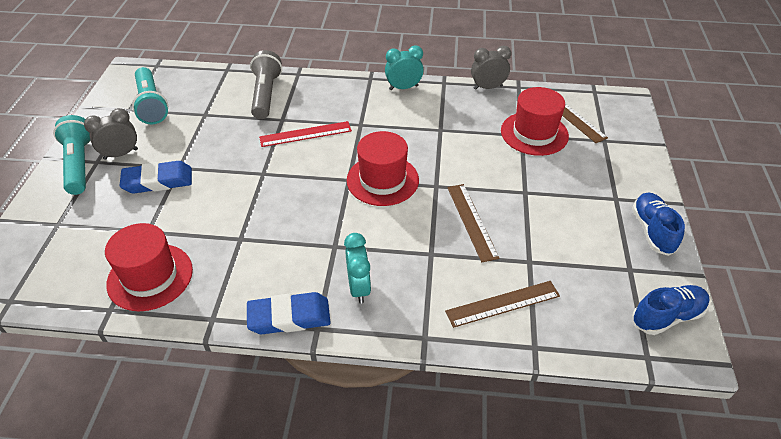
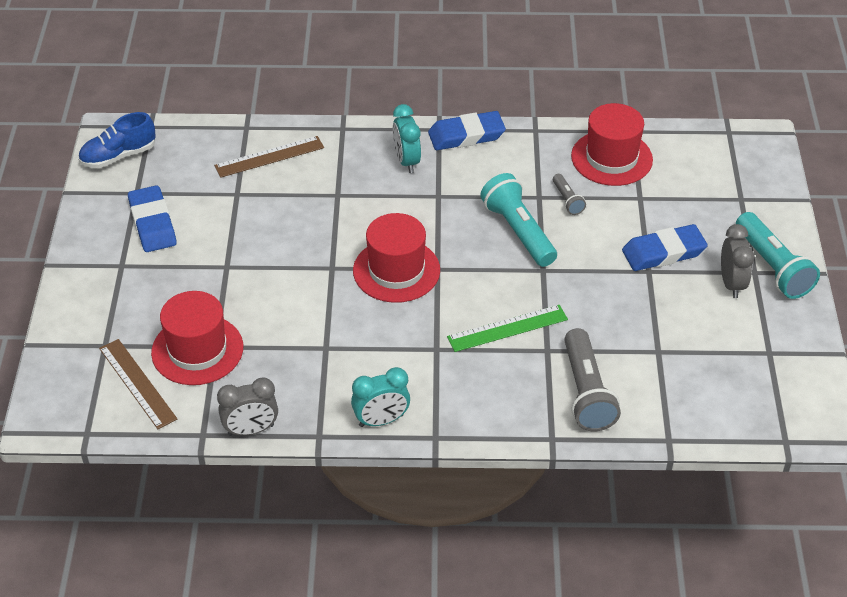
camera: 175 degrees right, 0 degrees up
grey clock [84,108,138,160] -> grey clock turned 60 degrees counterclockwise [721,224,754,298]
turquoise flashlight [132,67,168,124] -> turquoise flashlight moved to [480,173,557,267]
red ruler [259,121,352,147] -> green ruler [447,305,568,352]
brown ruler [447,184,500,262] -> none
blue shoe [632,192,685,256] -> none
none -> blue eraser [128,185,177,252]
none -> grey flashlight [553,174,586,215]

